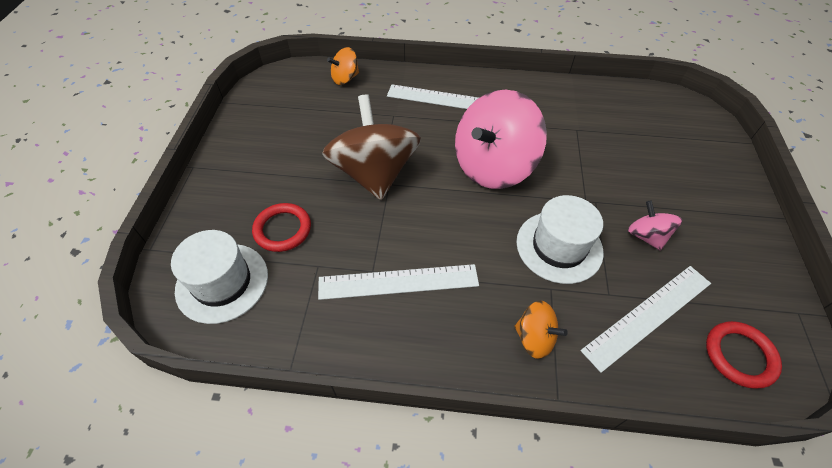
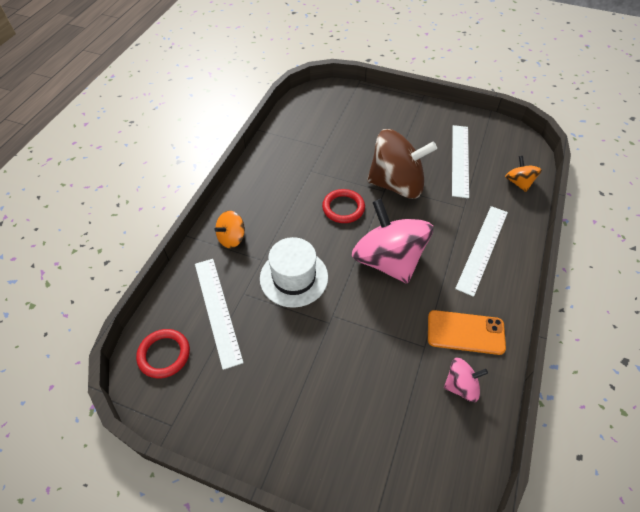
camera: 105 degrees right, 0 degrees up
white hat [171,230,268,324] -> none
red ring [252,203,311,252] -> red ring moved to [322,189,365,223]
white ruler [318,264,479,300] -> white ruler moved to [452,125,469,198]
pink spinning top [628,201,682,251] -> pink spinning top moved to [444,357,488,402]
none -> orange phone [428,310,506,355]

